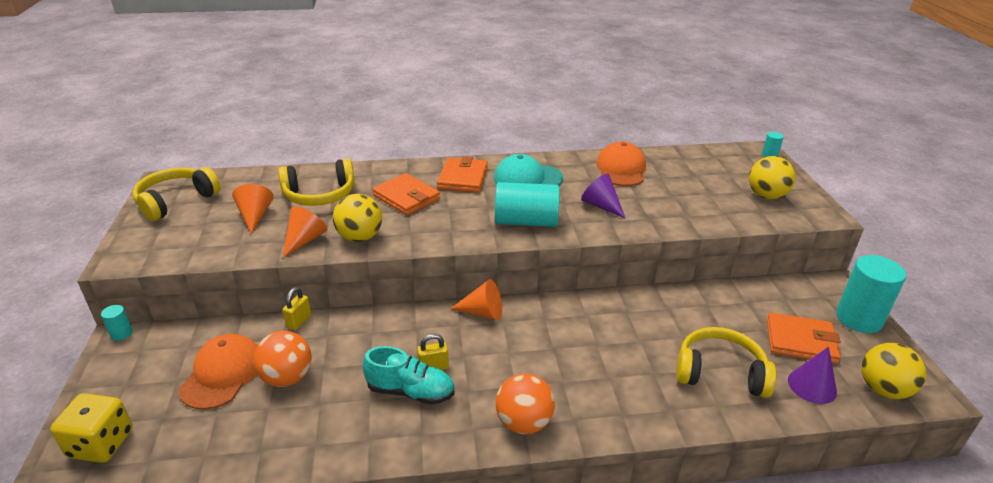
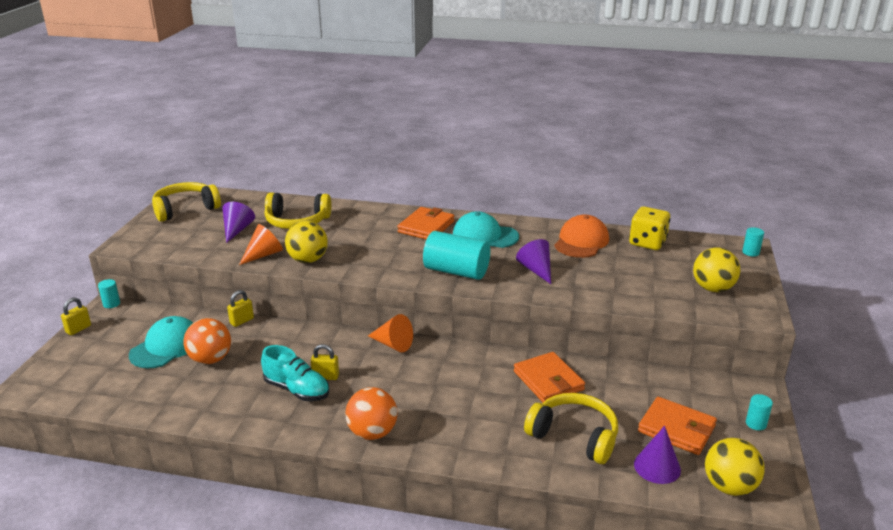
camera: 20 degrees right, 5 degrees down
yellow dice [50,393,133,463] -> yellow dice moved to [629,206,670,250]
orange cap [179,334,257,410] -> turquoise cap [129,316,193,368]
orange cone [232,184,274,234] -> purple cone [222,202,255,243]
orange wallet [372,173,440,215] -> orange wallet moved to [514,352,585,402]
turquoise cylinder [836,255,906,333] -> turquoise cylinder [746,394,773,430], size x0.44
none -> yellow padlock [61,298,91,335]

